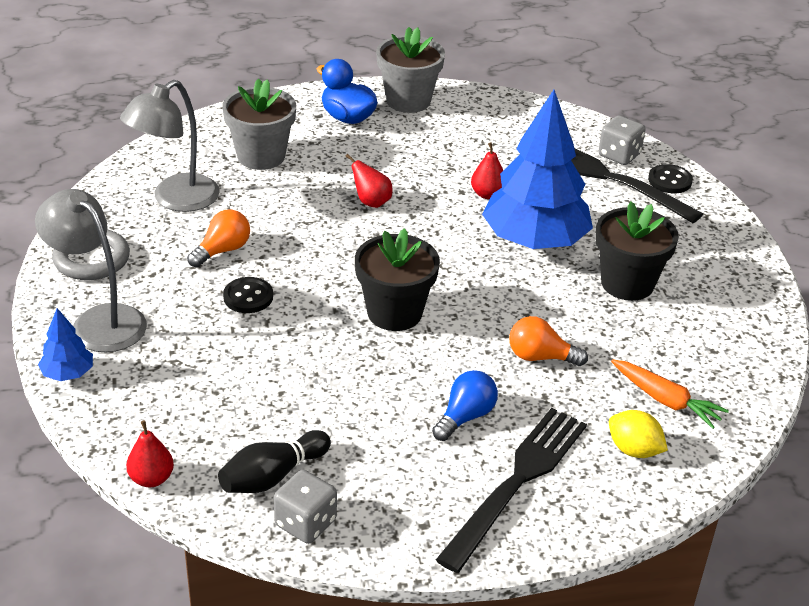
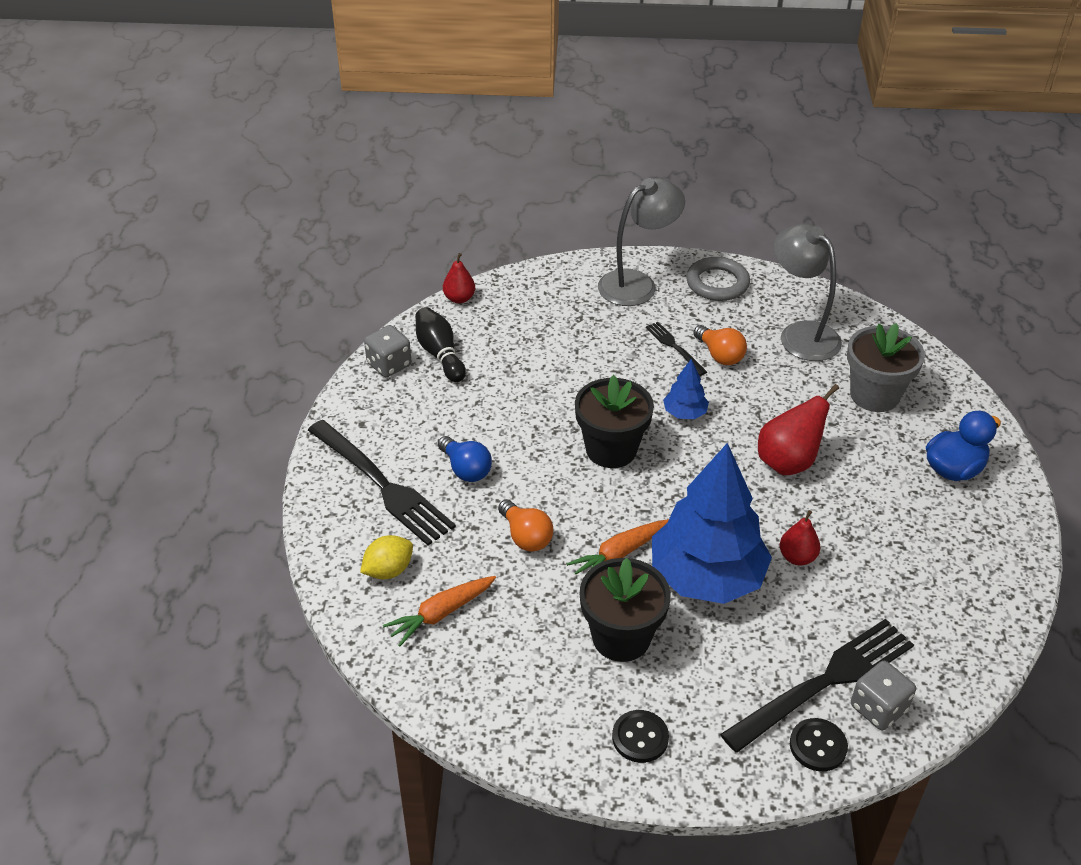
camera: 105 degrees right, 5 degrees up
blue tree [38,308,93,381] -> blue tree moved to [663,359,709,419]
black button [223,277,273,313] -> black button moved to [612,710,669,763]
red pear [345,154,393,208] -> red pear [758,384,839,476], size x1.63
grey flower pot [376,27,445,113] -> none
orange light bulb [509,316,588,366] -> orange light bulb turned 120 degrees clockwise [498,500,553,552]
none -> orange carrot [566,519,669,574]
none -> black fork [646,322,707,376]

